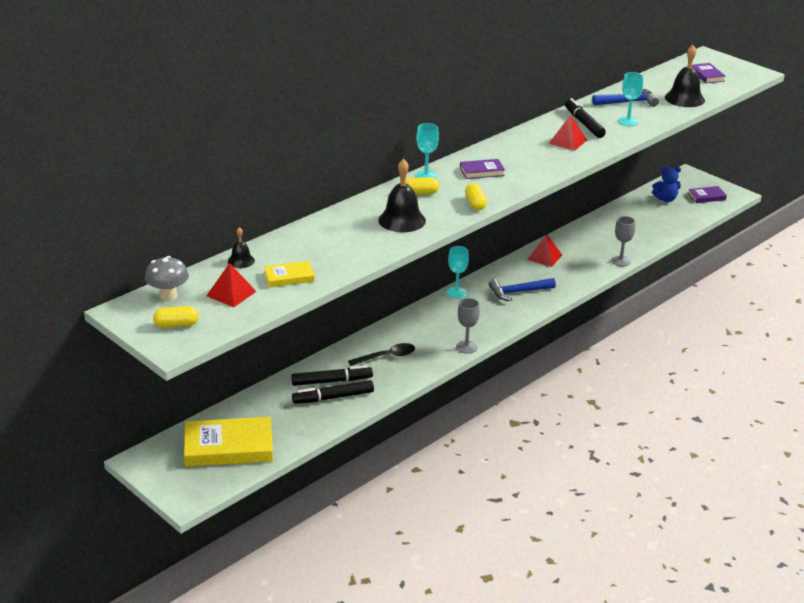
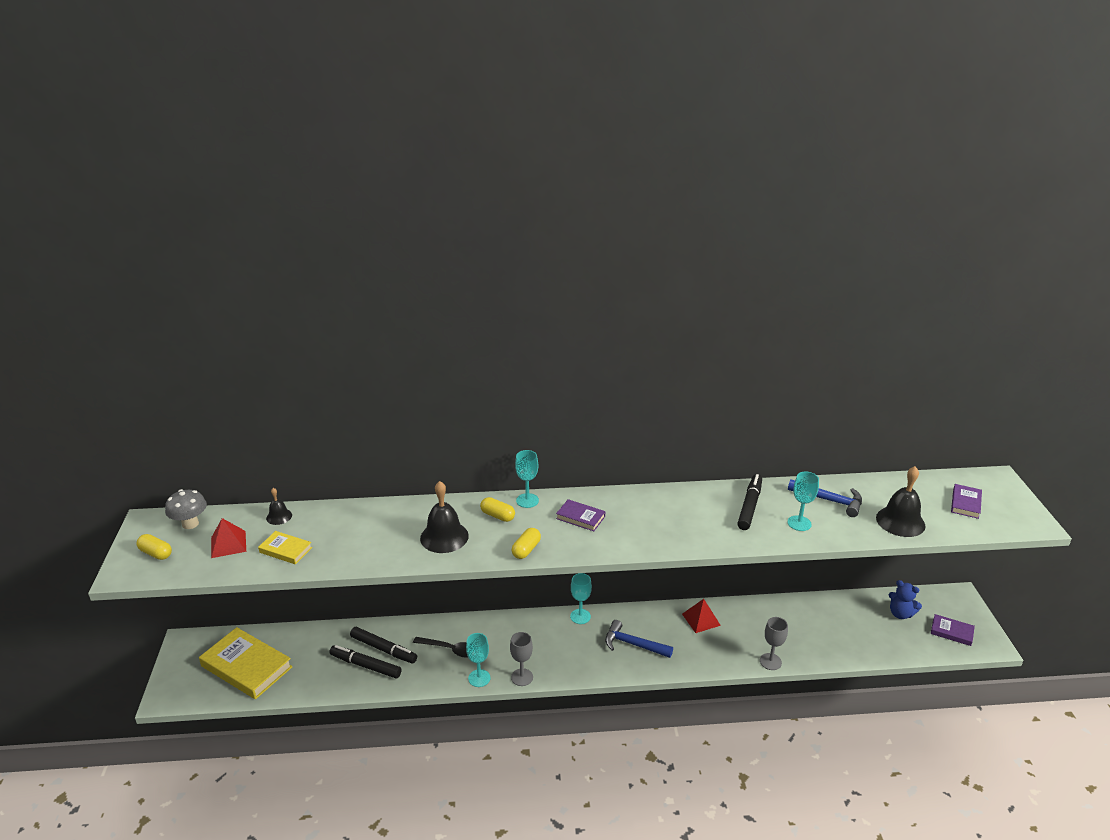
camera: 40 degrees right, 0 degrees up
red pyramid [549,115,587,151] -> none
none -> turquoise goblet [466,633,491,687]

